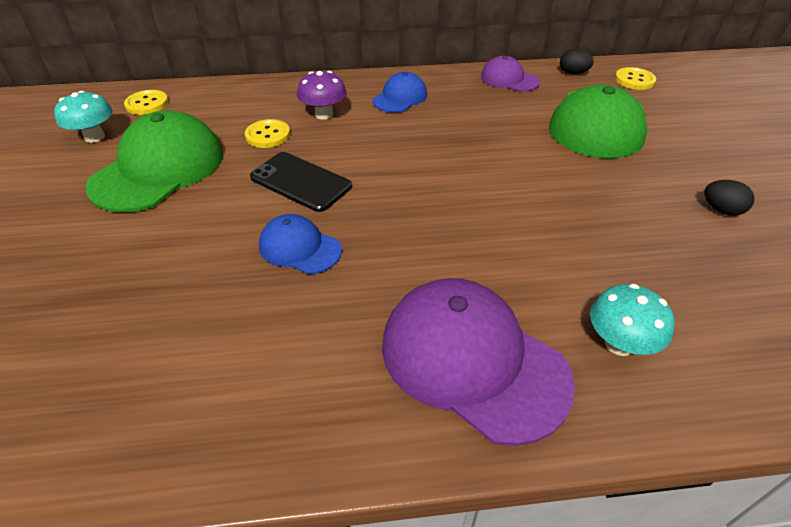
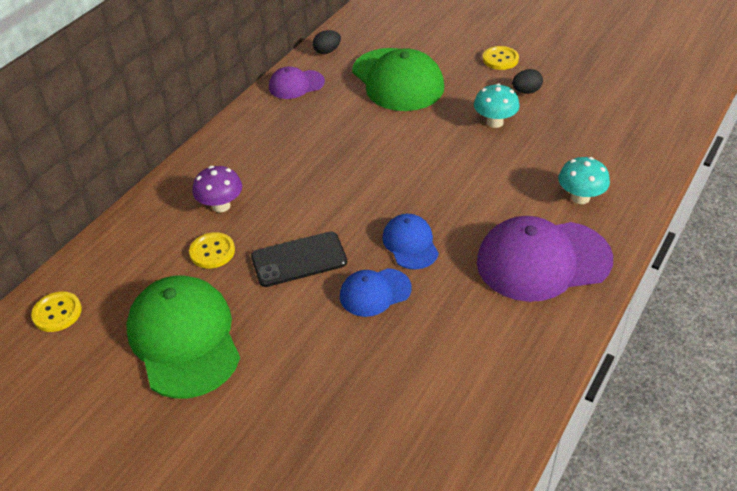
camera: 50 degrees left, 0 degrees up
turquoise mushroom [54,91,113,143] -> turquoise mushroom moved to [474,83,520,128]
blue cap [373,72,427,113] -> blue cap moved to [382,214,439,269]
yellow button [615,67,656,90] -> yellow button moved to [483,46,519,70]

